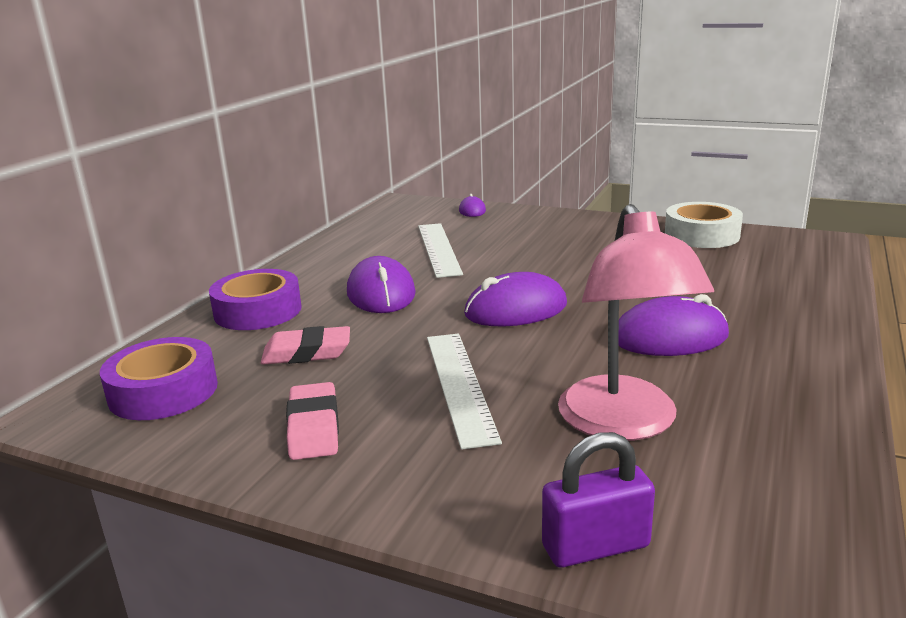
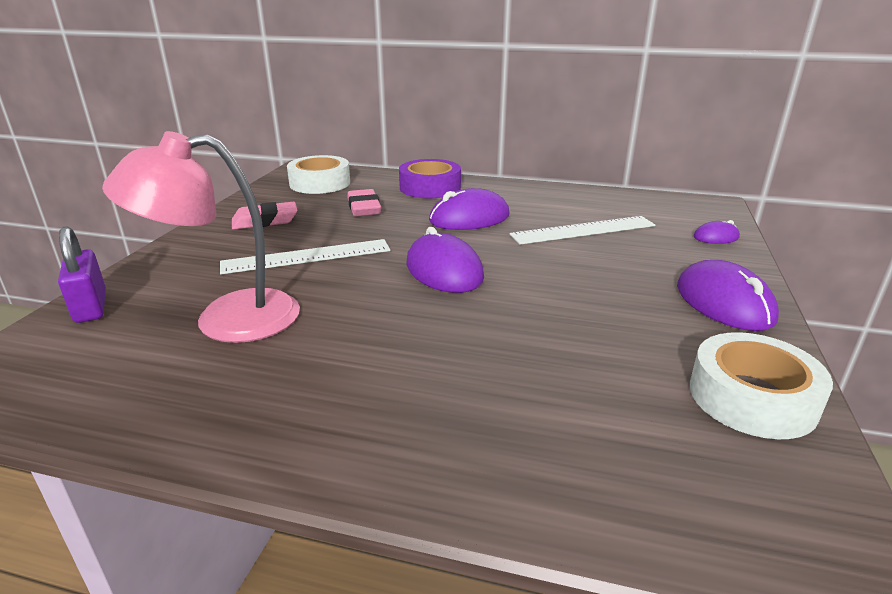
camera: 80 degrees right, 5 degrees up
purple tape [100,337,218,420] -> white tape [287,155,350,194]
purple mouse [619,294,729,356] -> purple mouse moved to [677,260,779,331]

